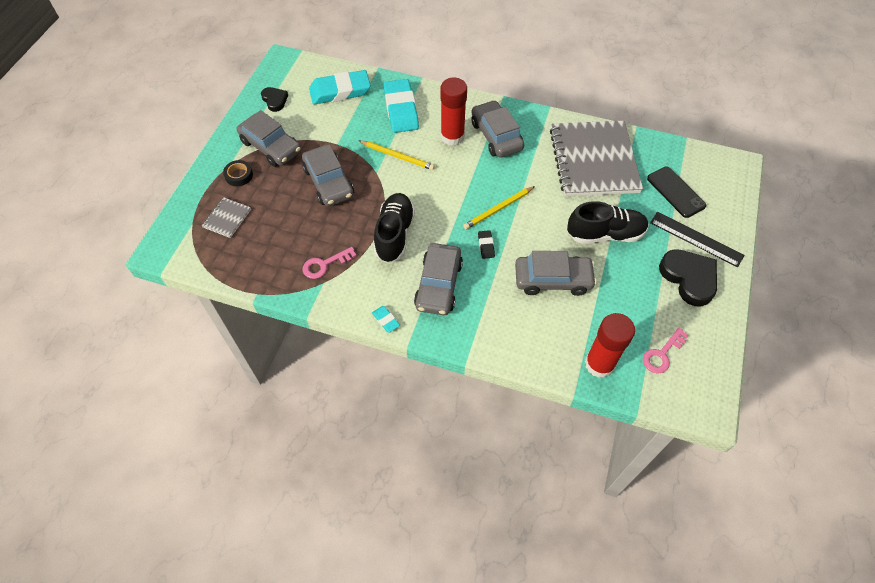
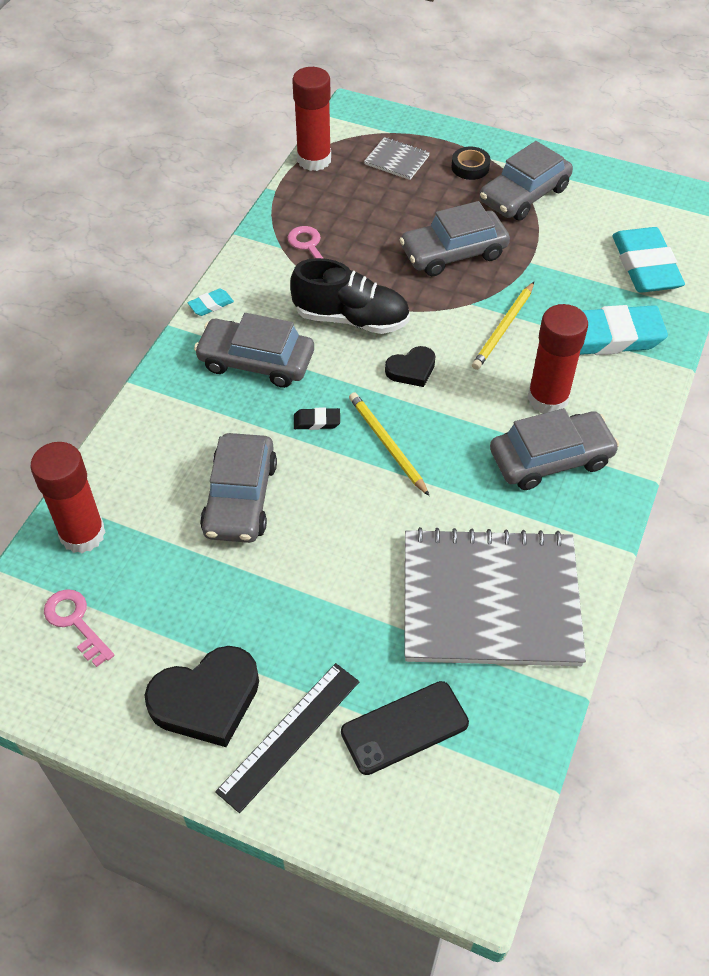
camera: 95 degrees right, 5 degrees down
black heart [261,87,288,112] -> black heart moved to [385,346,435,387]
black shoe [567,201,649,244] -> none
none -> red glue stick [292,67,331,171]

